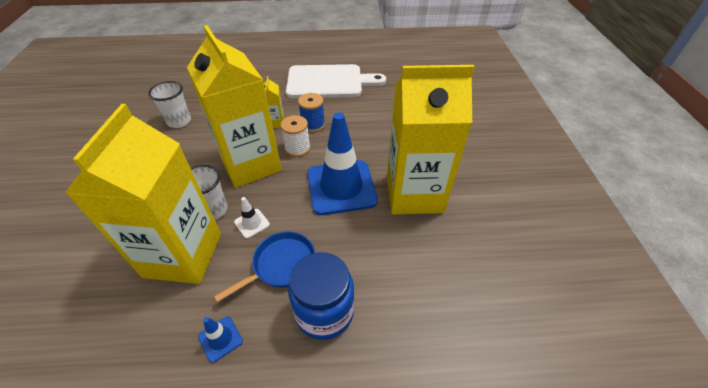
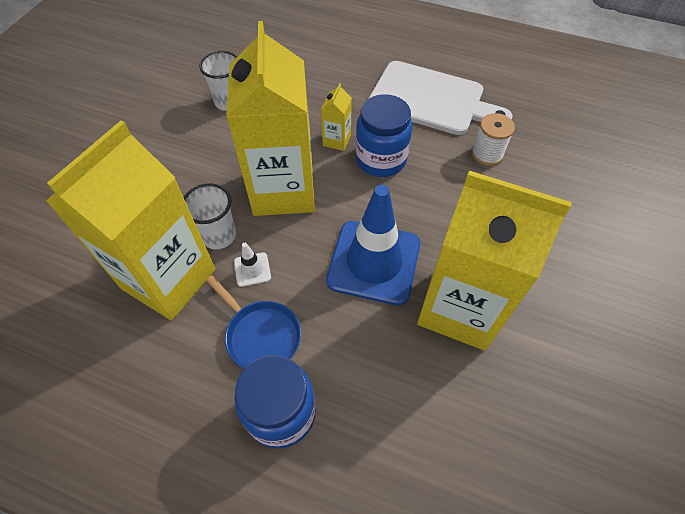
camera: 25 degrees right, 10 degrees up
blue traffic cone [198,317,243,363] -> none
blue pan [214,232,315,303] -> blue pan turned 60 degrees clockwise [206,275,301,369]
white spool [280,115,310,157] -> white spool moved to [472,113,515,166]
blue spool [298,93,325,132] -> blue jar [355,94,412,177]

